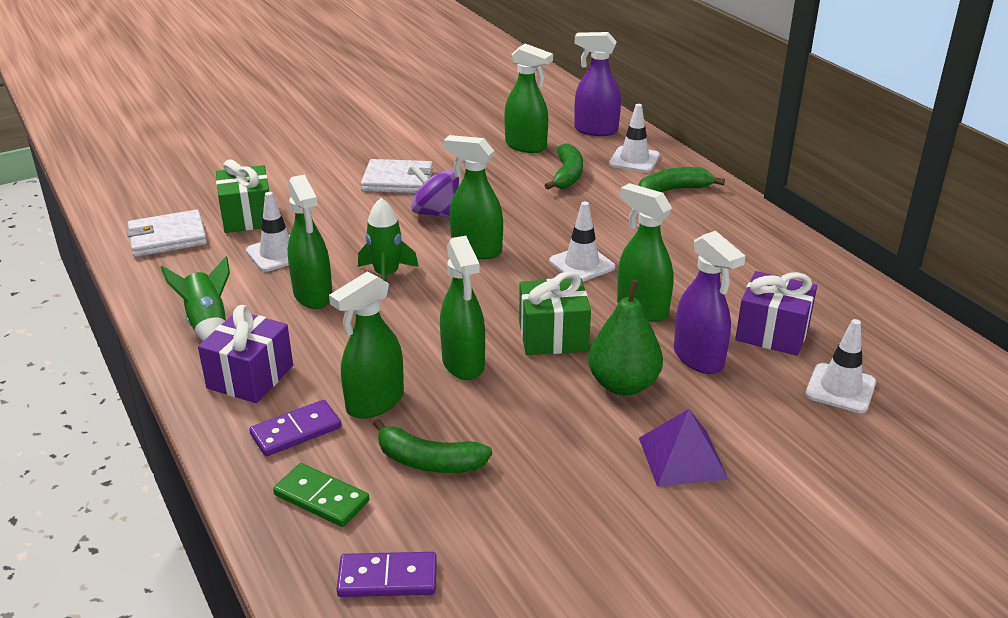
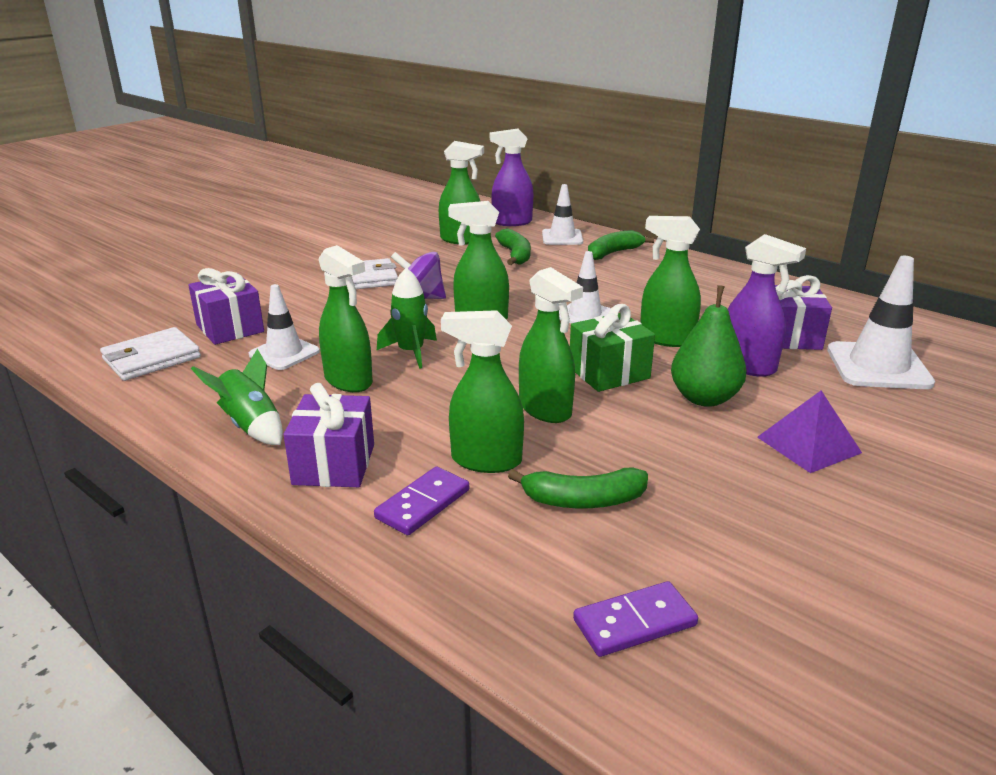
camera: 20 degrees left, 5 degrees down
green gift [216,159,270,233] -> purple gift [188,268,264,345]
green domino [273,463,369,527] -> none
green spray bottle [329,271,404,418] -> green spray bottle turned 75 degrees clockwise [441,310,524,473]
white traffic cone [805,319,876,413] -> white traffic cone [827,256,935,389], size x1.53

